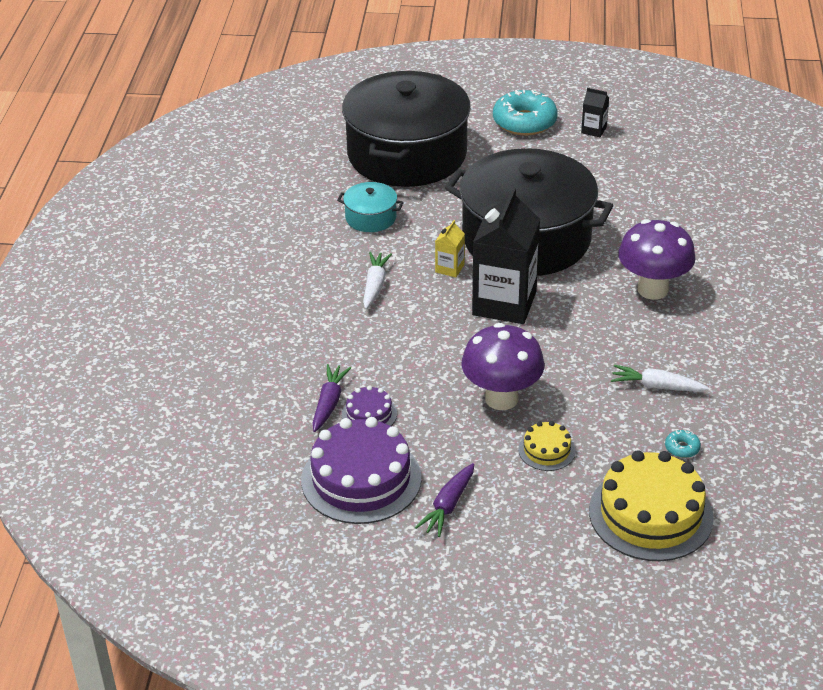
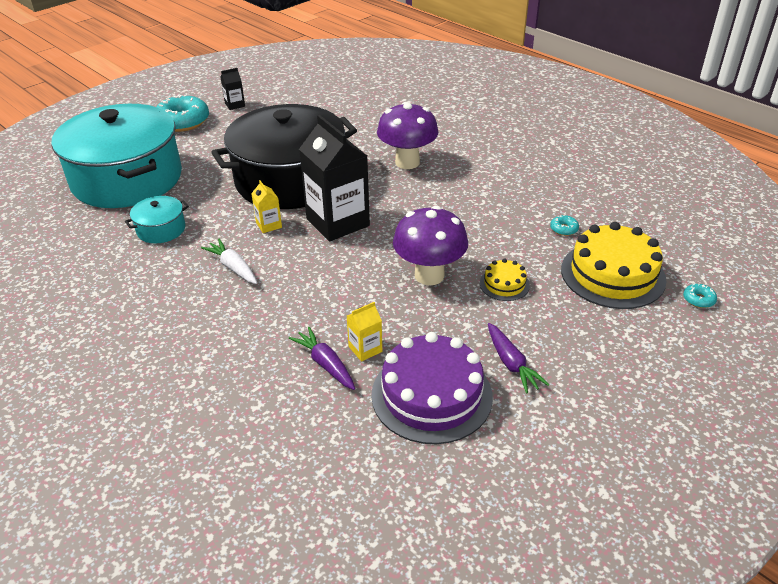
camera: 50 degrees left, 0 degrees up
black pot [342,71,471,187] -> turquoise pot [51,104,182,208]
purple cake [342,385,397,426] -> yellow carton [347,302,382,362]
white carrot [611,365,709,392] -> none
none -> turquoise donut [683,284,717,308]

